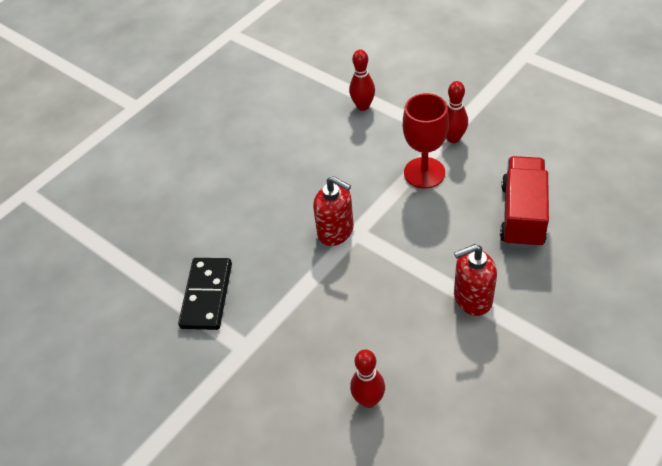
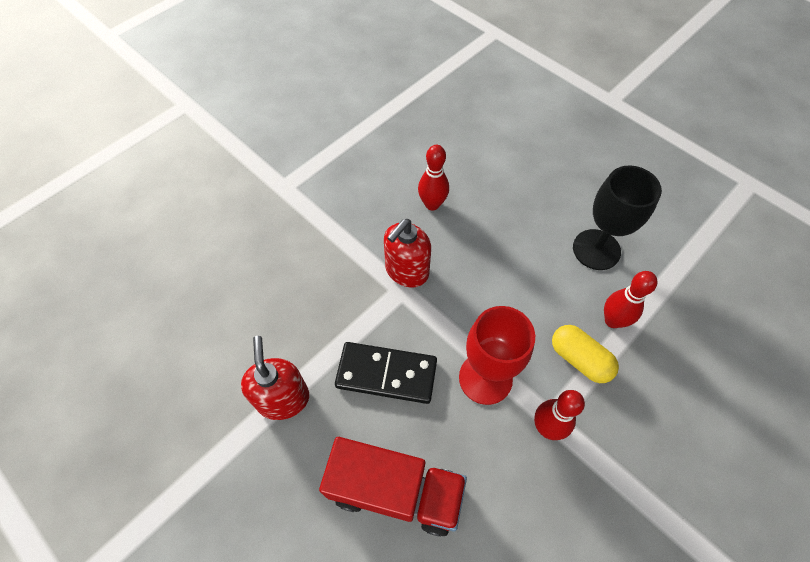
camera: 90 degrees right, 10 degrees up
black domino [178,258,232,330] -> black domino moved to [335,342,437,404]
red bowling pin [350,349,385,408] -> red bowling pin moved to [418,145,449,210]
none -> yellow capsule [552,325,619,383]
none -> black goblet [573,166,662,270]

